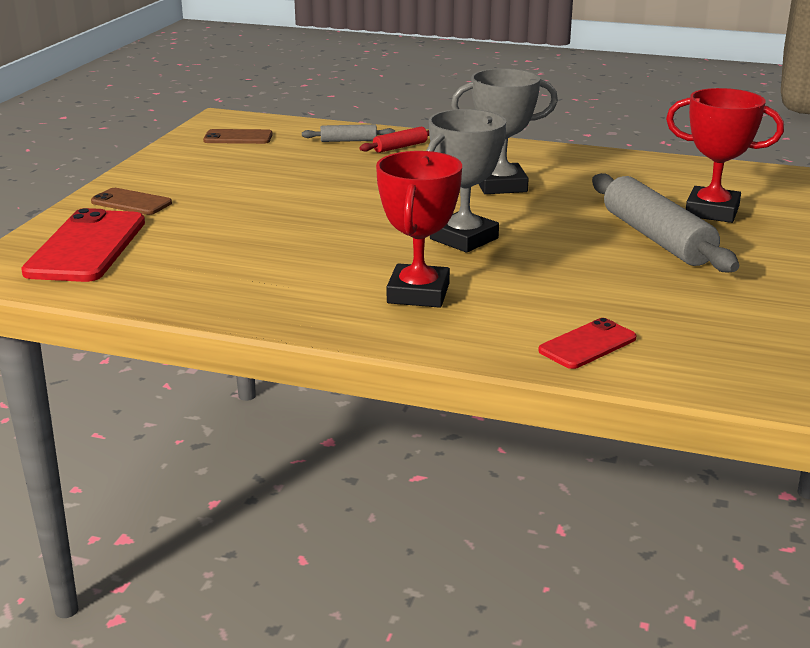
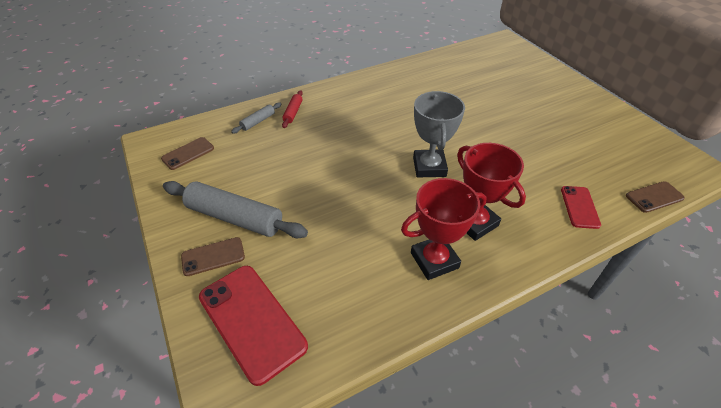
camera: 45 degrees left, 20 degrees up
grey trophy [451,68,558,194] -> none
grey rolling pin [592,173,739,272] -> grey rolling pin moved to [163,181,308,238]
red trophy [666,88,784,223] -> red trophy moved to [401,178,487,280]
none -> brown phone [626,181,685,213]

